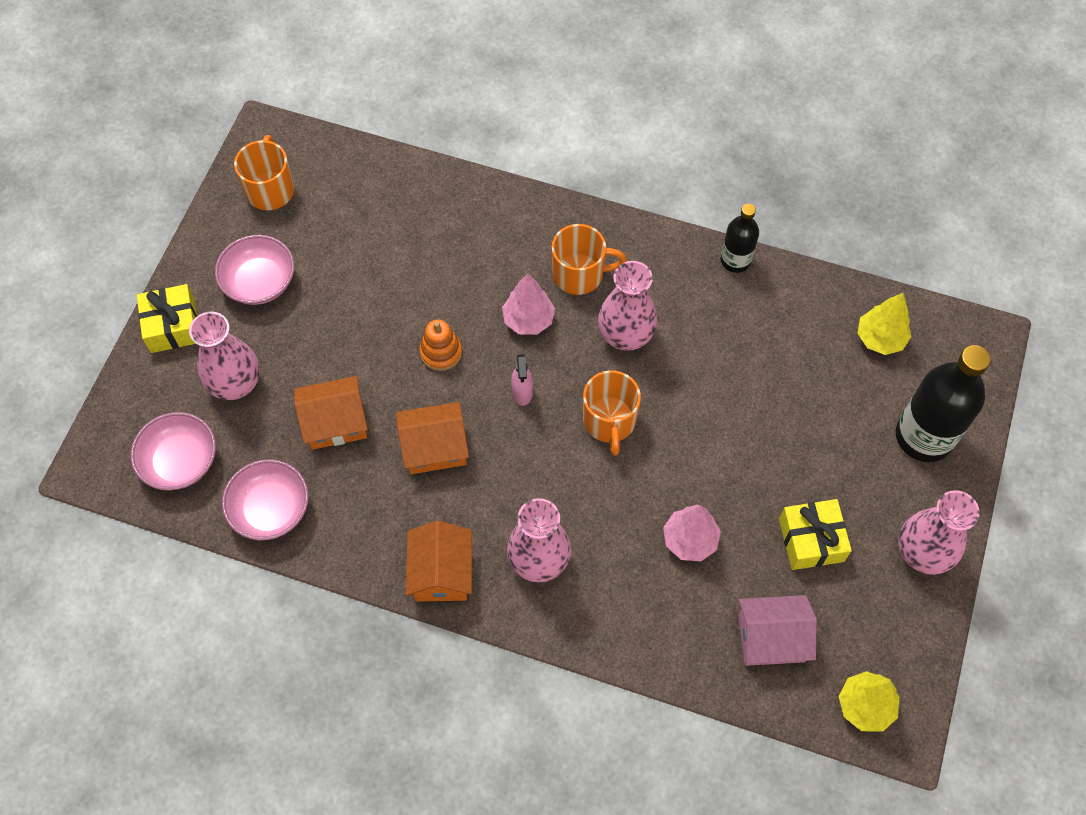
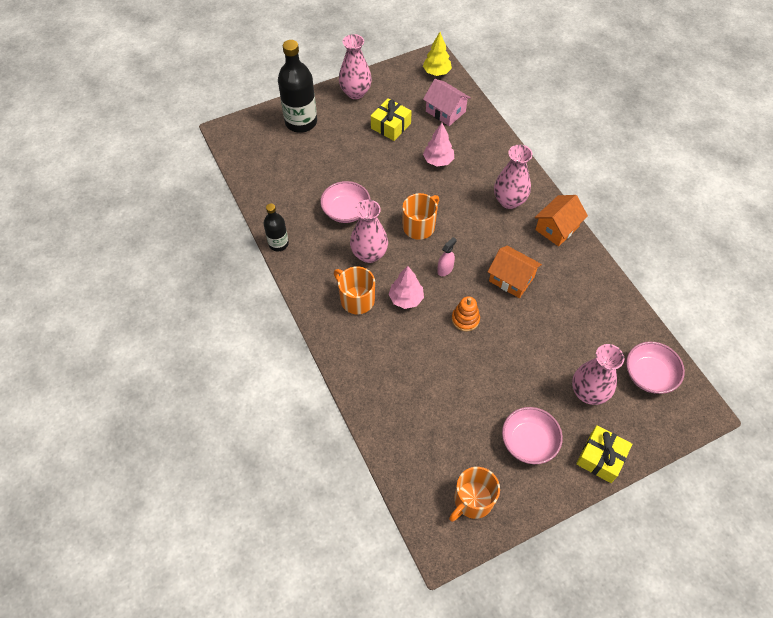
camera: 135 degrees left, 5 degrees down
pink bowl [222,459,309,541] -> pink bowl moved to [320,181,370,223]
orange house [294,376,368,450] -> none
yellow tree [858,293,912,355] -> none

